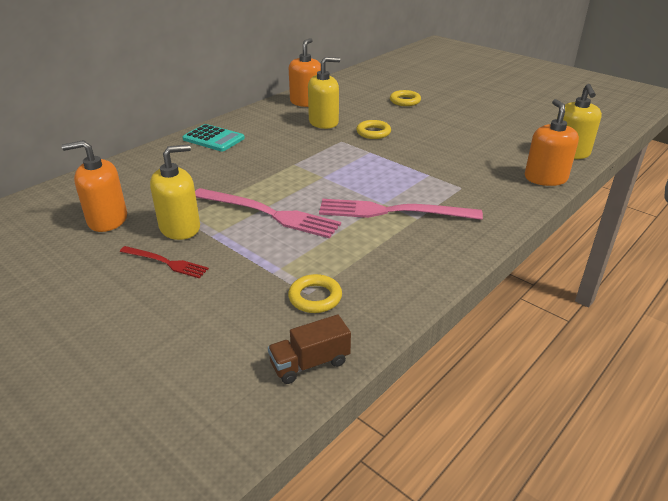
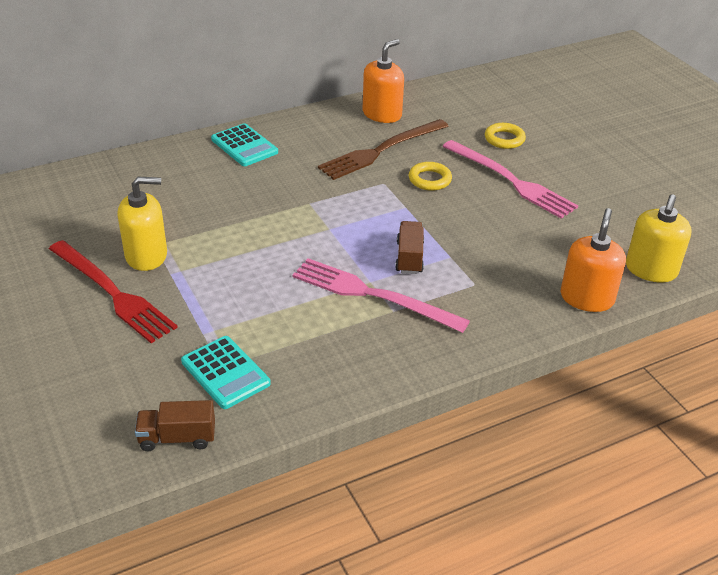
camera: 20 degrees right, 5 degrees up
orange soap dispenser [62,140,127,232] -> none
red fork [120,246,209,278] -> red fork [49,240,178,343], size x1.85
pink fork [195,188,341,238] -> pink fork moved to [442,140,578,219]
yellow ring [288,274,342,313] -> turquoise calculator [181,336,271,409]
yellow soap dispenser [308,57,340,129] -> brown fork [318,119,448,180]
none -> brown truck [395,221,424,274]

